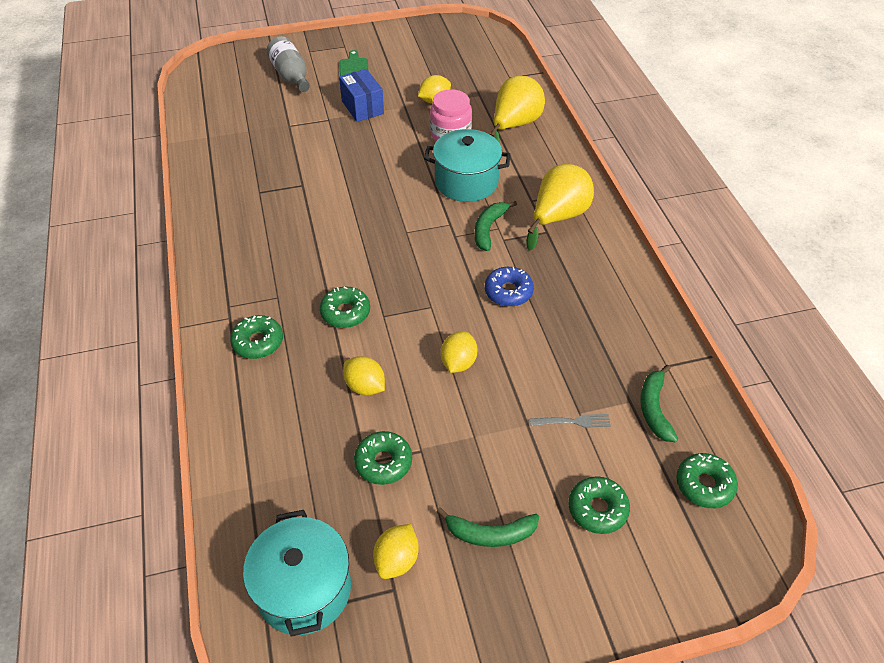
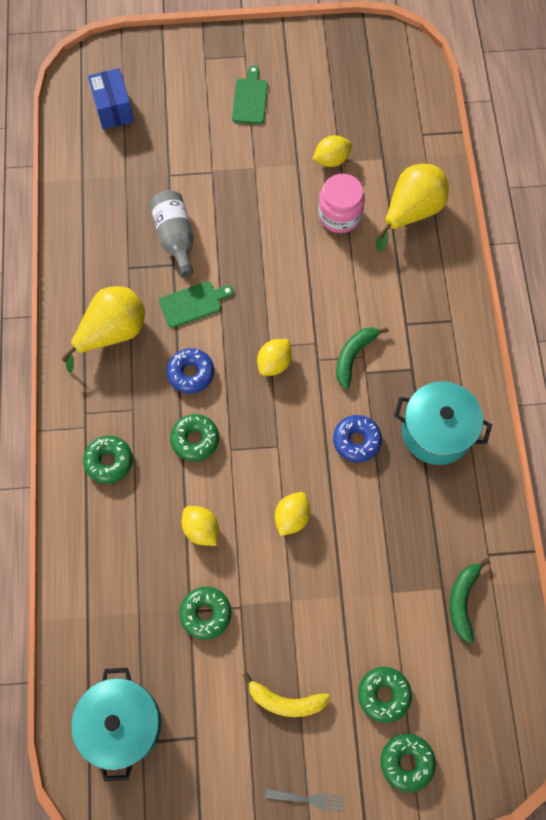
camera: 10 degrees right, 20 degrees up
grey bottle [267,36,310,92] -> grey bottle moved to [150,190,194,278]
blue box [339,69,384,122] -> blue box moved to [88,68,134,130]
yellow lemon [373,524,419,579] -> yellow lemon moved to [257,339,292,376]
turquoise pot [424,129,511,202] -> turquoise pot moved to [394,381,492,465]
green banana [437,507,539,547] -> yellow banana [243,672,330,717]
yellow pear [526,164,594,251] -> yellow pear moved to [62,286,145,373]
grey fork [530,414,611,428] -> grey fork moved to [265,789,345,812]
green donut [676,453,738,508] -> green donut moved to [381,734,436,792]
none -> green cutting board [159,281,234,328]
none -> blue donut [167,348,214,394]

